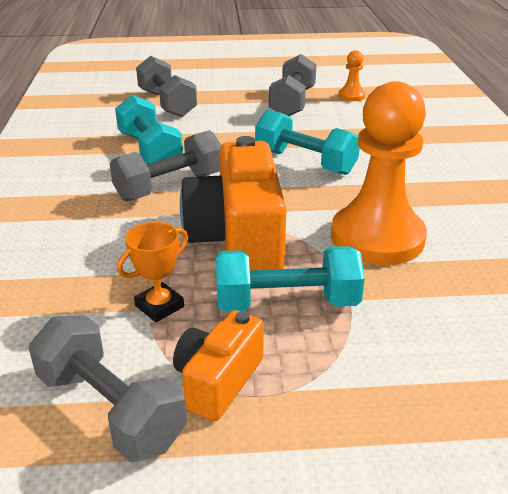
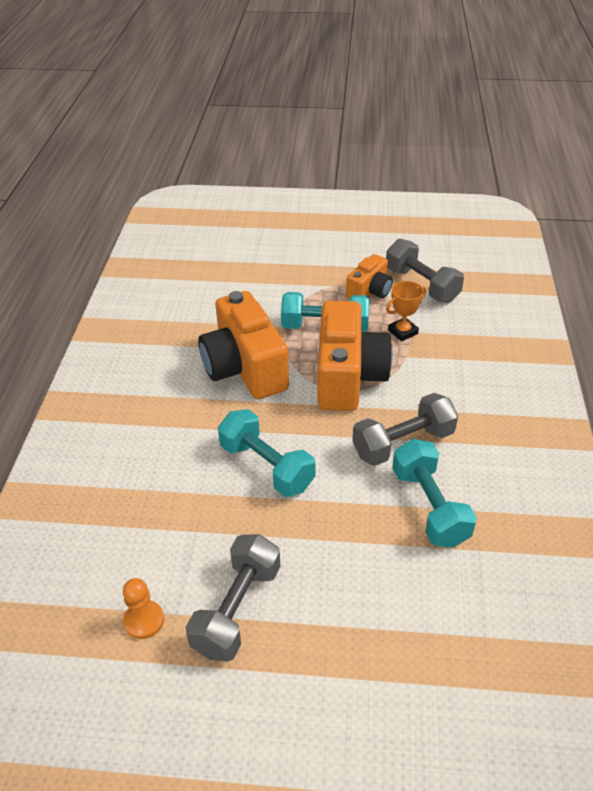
camera: 170 degrees left, 10 degrees up
grey dumbbell [136,56,197,117] -> none
orange pawn [331,81,427,265] -> orange camera [198,291,289,399]

